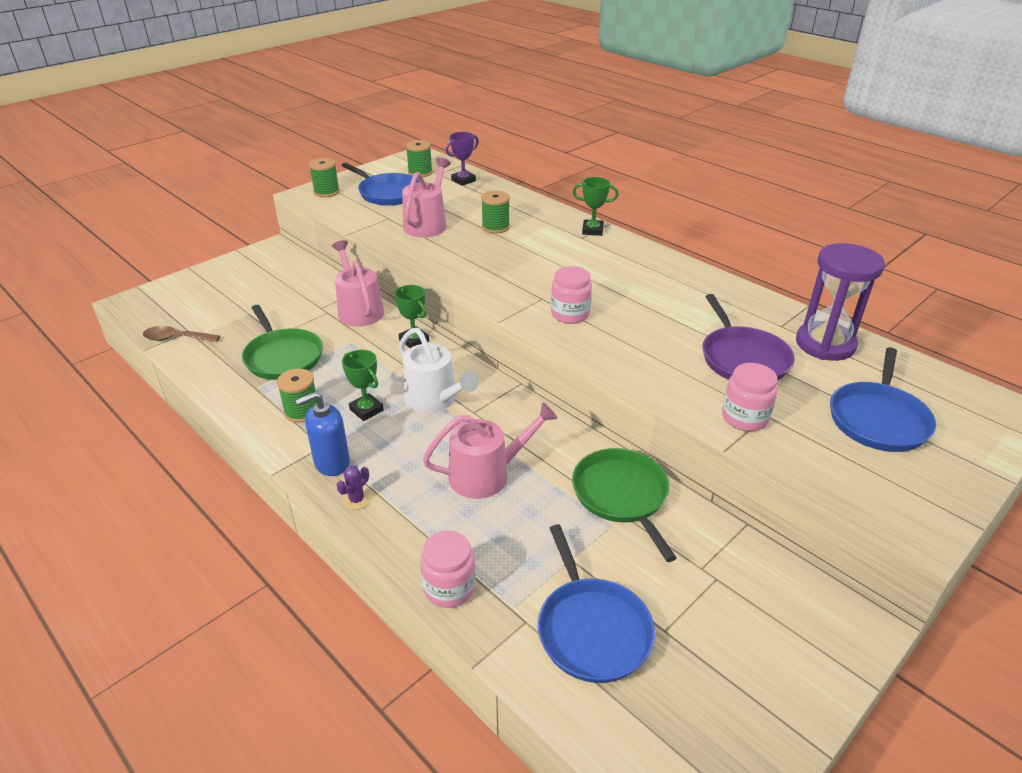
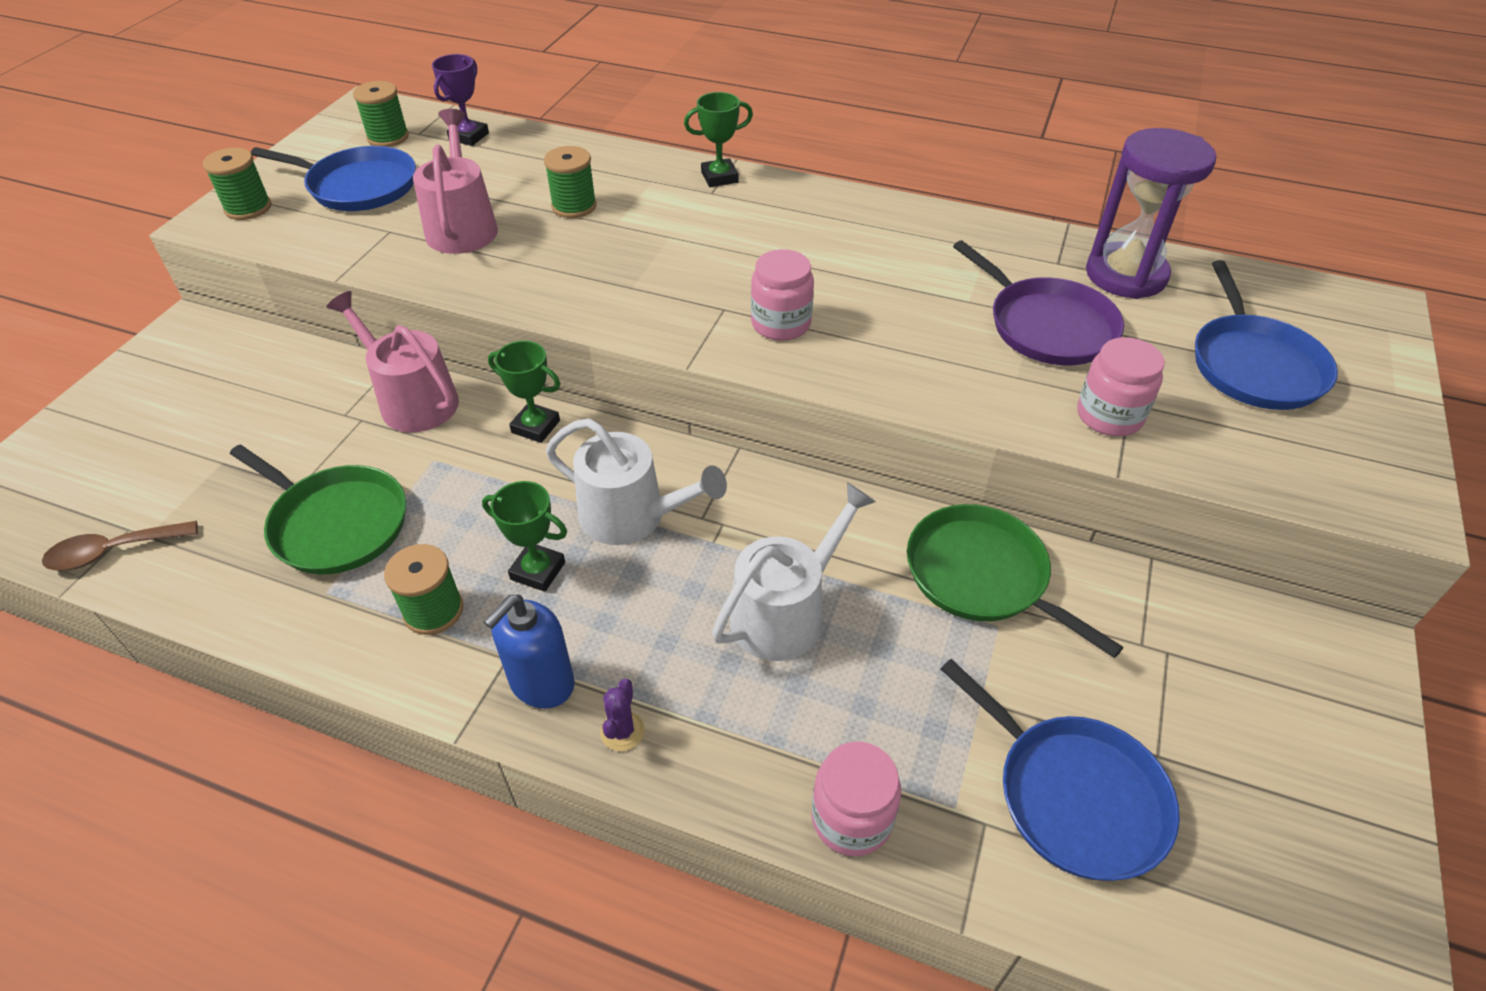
camera: 25 degrees left, 10 degrees up
pink watering can [423,402,558,499] -> white watering can [712,483,876,661]

